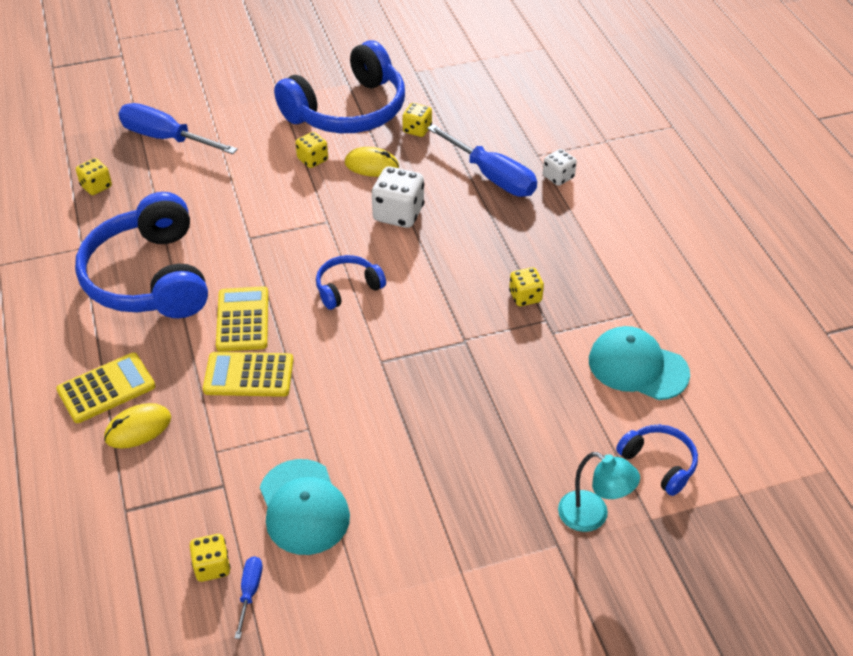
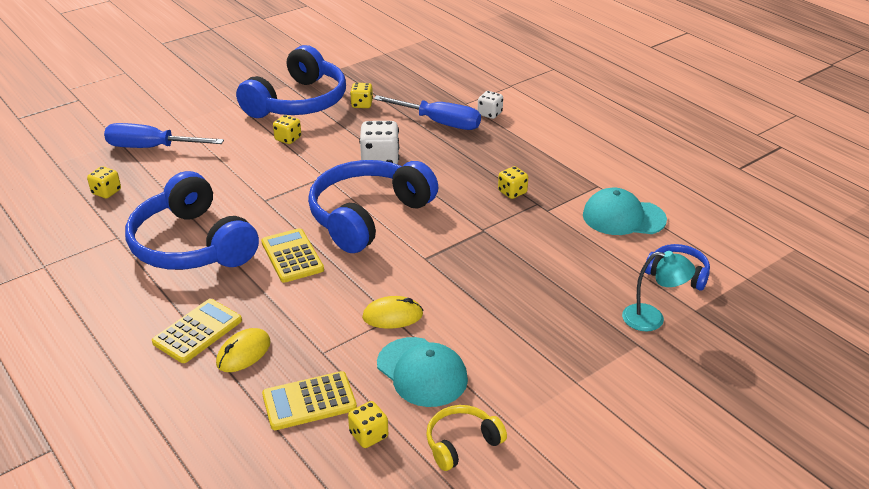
camera: 20 degrees left, 10 degrees down
yellow calculator [203,352,294,397] -> yellow calculator moved to [262,371,357,430]
blue screwdriver [235,556,263,639] -> none
blue headphones [316,255,386,310] -> blue headphones [308,160,438,253], size x2.15
yellow mouse [345,147,399,177] -> yellow mouse moved to [362,296,423,329]
none -> yellow headphones [426,405,507,471]

